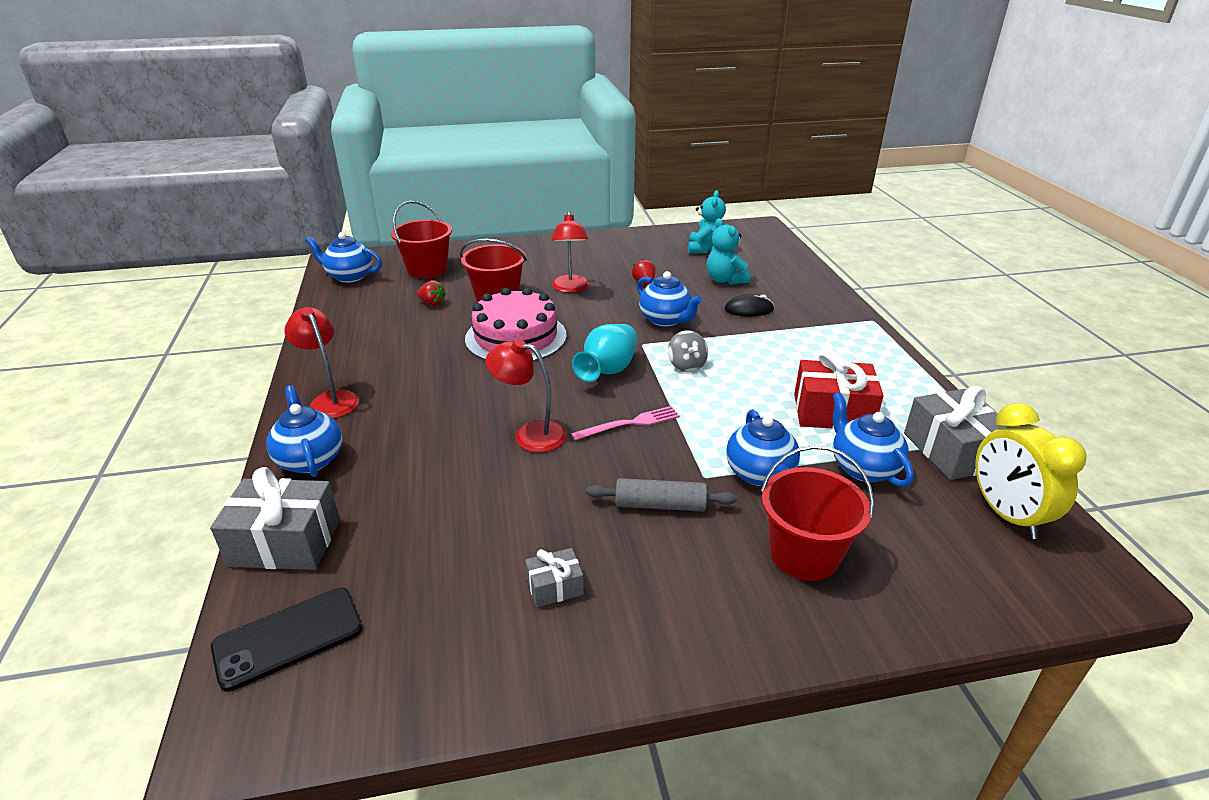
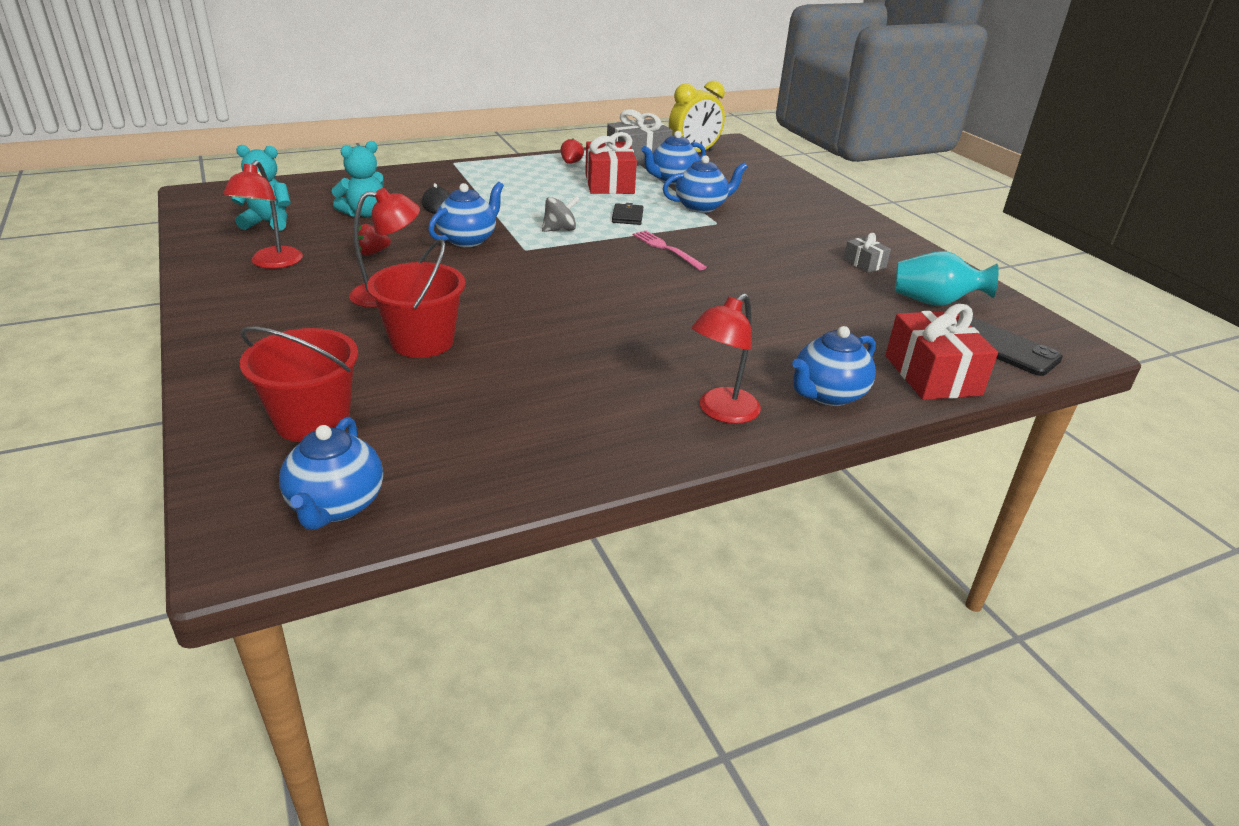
camera: 105 degrees left, 0 degrees up
grey gift [210,467,340,570] -> red gift [885,304,998,400]
red strawberry [417,280,446,306] -> red strawberry moved to [561,138,584,164]
pink cake [465,287,567,362] -> none
red lamp [485,339,566,452] -> red lamp moved to [223,160,303,269]
turquoise vase [572,324,638,382] -> turquoise vase moved to [895,251,999,306]
grey rolling pin [586,478,737,511] -> none
red bucket [761,445,874,581] -> none
none -> black wallet [612,203,643,225]

